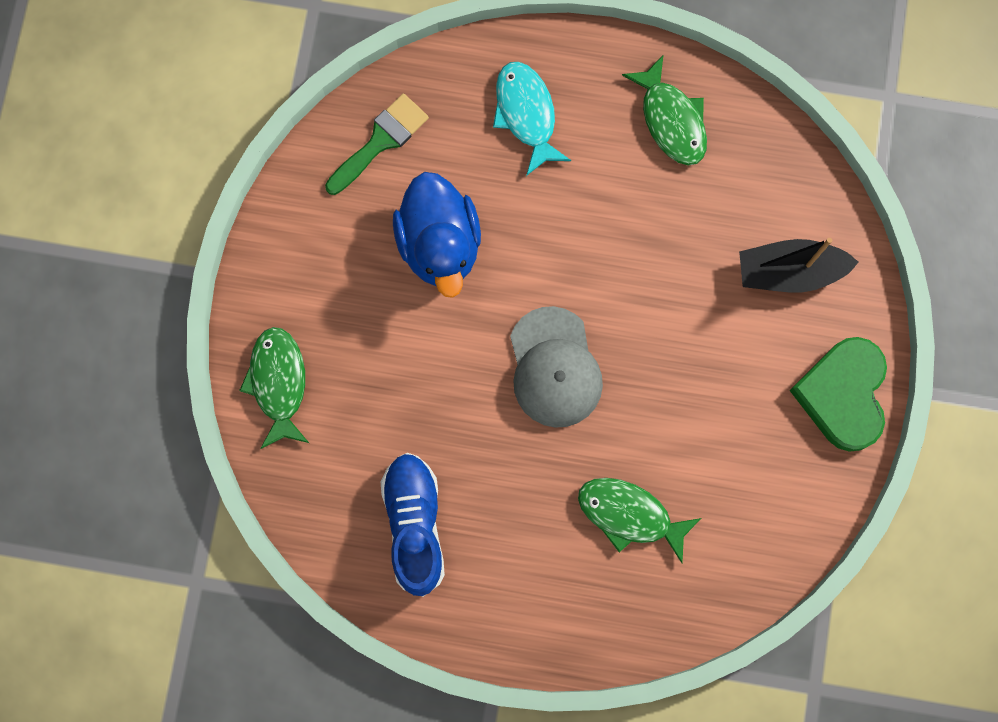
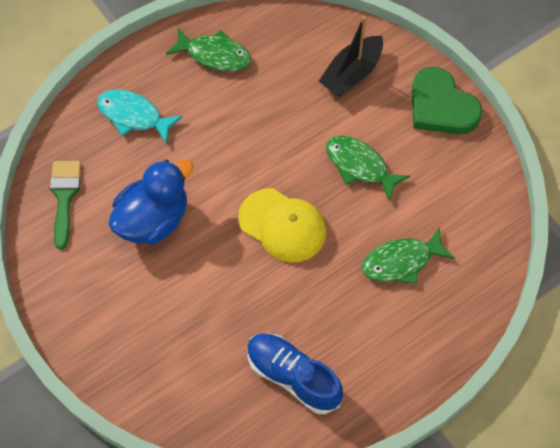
camera: 45 degrees left, 15 degrees down
green fish [239,327,309,449] -> green fish moved to [326,135,410,201]
blue duck [393,172,481,298] -> blue duck turned 75 degrees counterclockwise [109,160,194,245]
grey cap [510,306,603,428] -> yellow cap [238,188,326,263]

